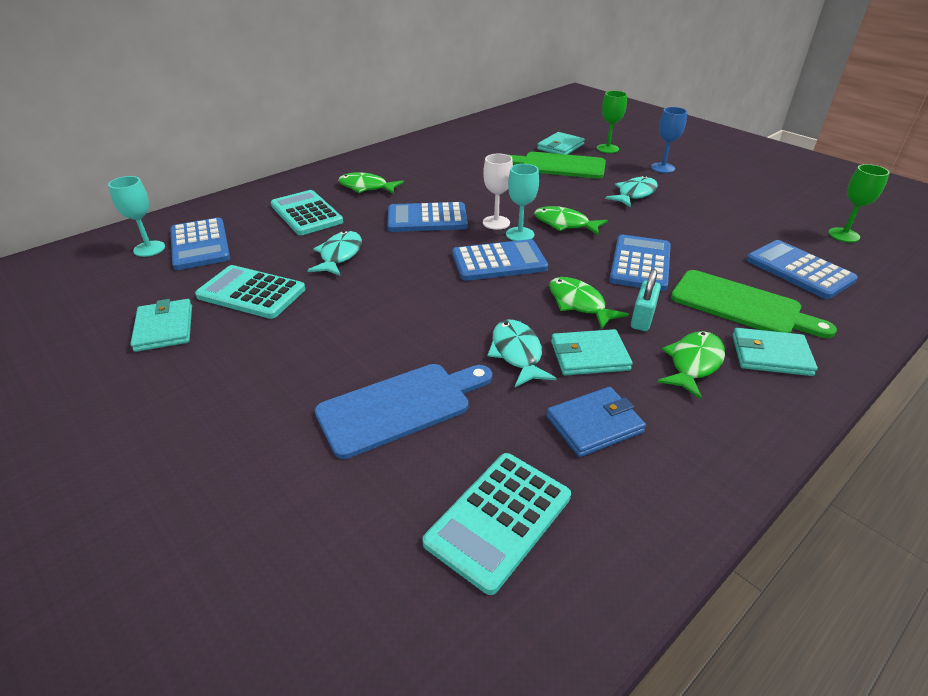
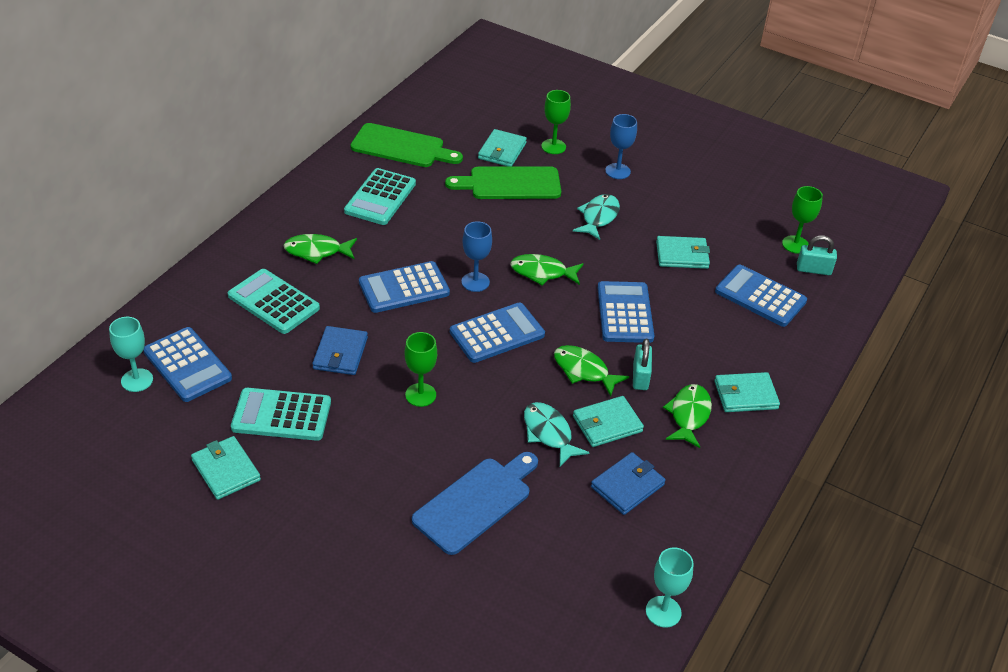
camera: 20 degrees left, 5 degrees up
turquoise fish [308,231,362,276] -> blue wallet [312,326,368,375]
turquoise calculator [422,453,571,595] -> turquoise calculator moved to [344,168,416,225]
white goblet [483,154,513,230] -> blue goblet [461,221,492,292]
turquoise goblet [506,164,539,241] -> turquoise goblet moved to [646,547,694,628]
green cutting board [671,270,837,338] -> green cutting board moved to [350,123,463,167]
none -> green goblet [405,332,437,407]
none -> turquoise wallet [656,236,710,269]
none -> turquoise padlock [797,235,837,275]

